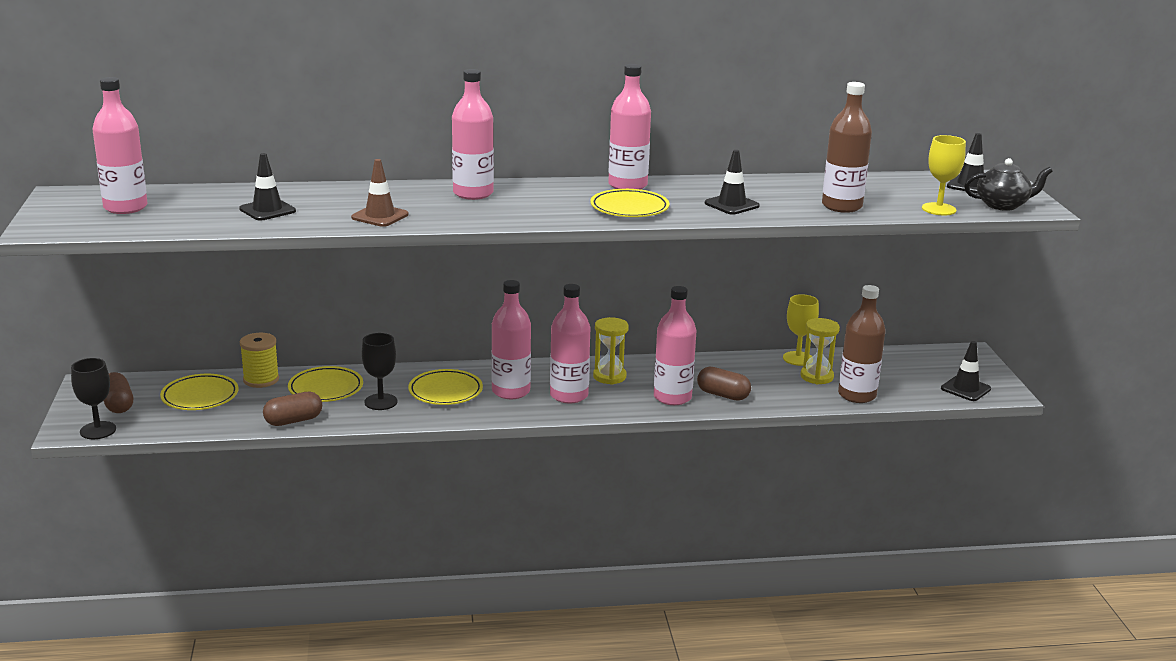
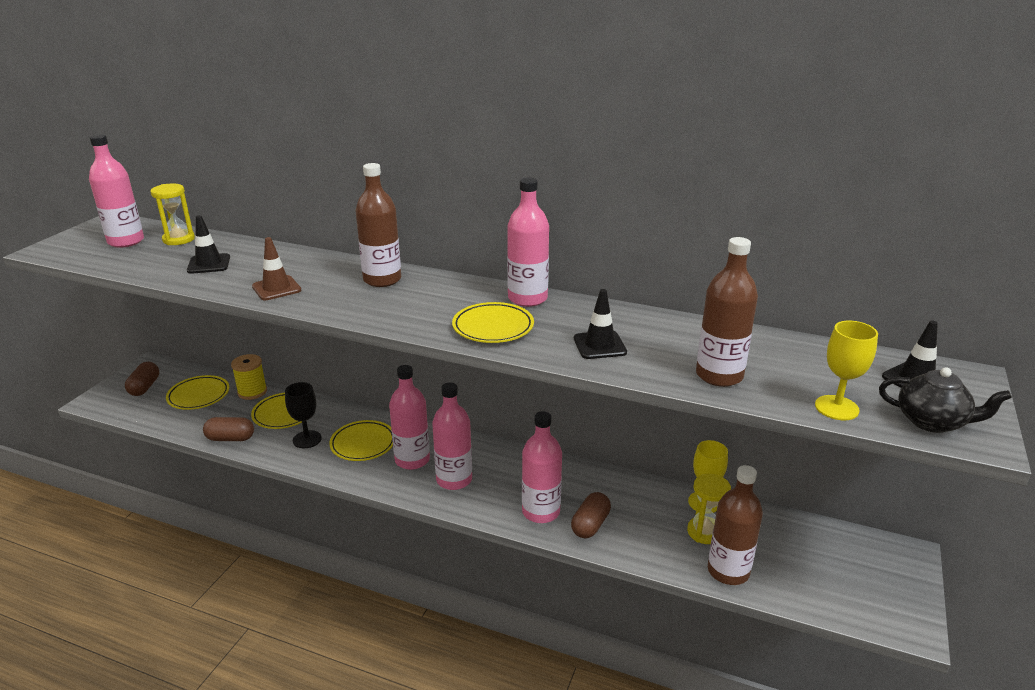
camera: 30 degrees right, 5 degrees up
black goblet [71,358,116,439] -> none
pink bottle [452,69,494,200] -> brown bottle [355,163,401,287]
yellow hourglass [593,317,629,385] -> yellow hourglass moved to [150,184,195,245]
brown capsule [697,366,751,401] -> brown capsule turned 60 degrees clockwise [571,492,611,538]
black traffic cone [941,341,991,401] -> none

